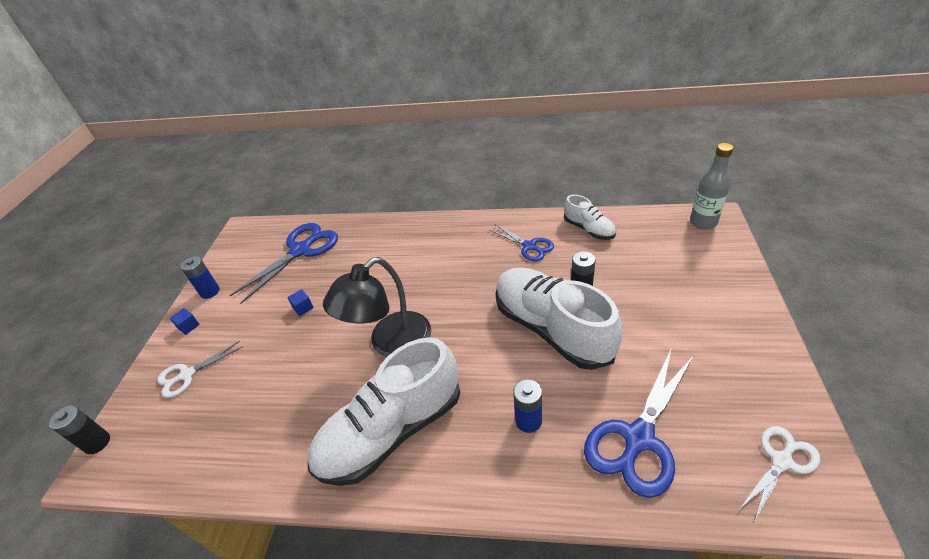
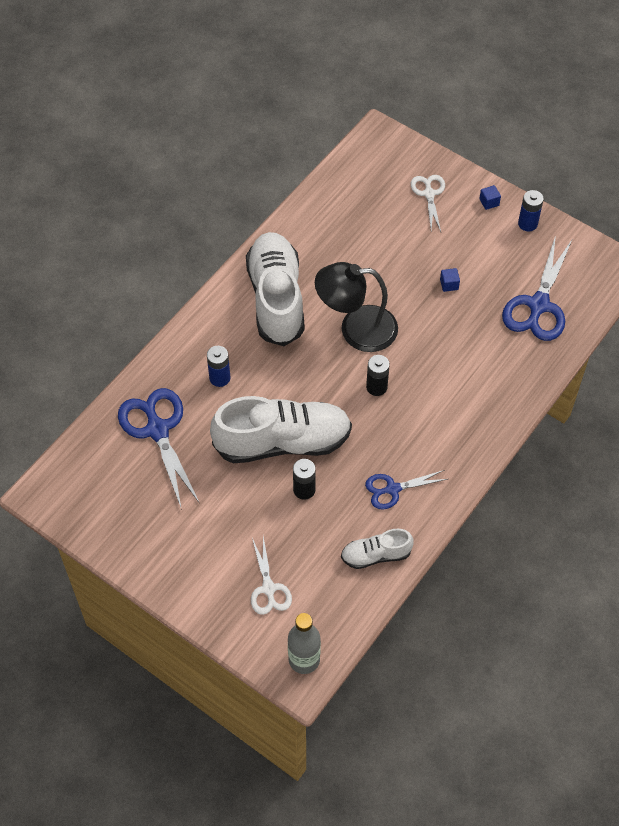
camera: 115 degrees right, 15 degrees up
black battery [49,406,110,454] -> black battery moved to [366,355,390,396]
blue scissors [229,223,338,304] -> blue scissors turned 45 degrees clockwise [502,235,572,341]
black lamp [323,257,431,357] -> black lamp turned 75 degrees counterclockwise [315,262,398,352]
white scissors [739,426,820,522] -> white scissors moved to [251,536,292,615]

